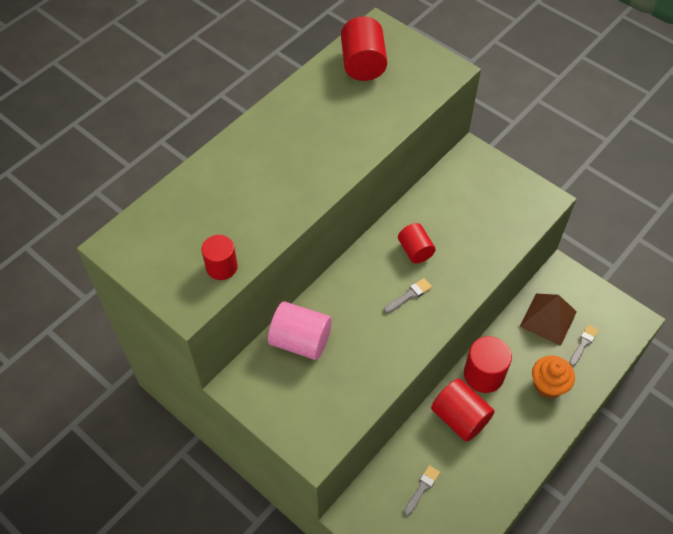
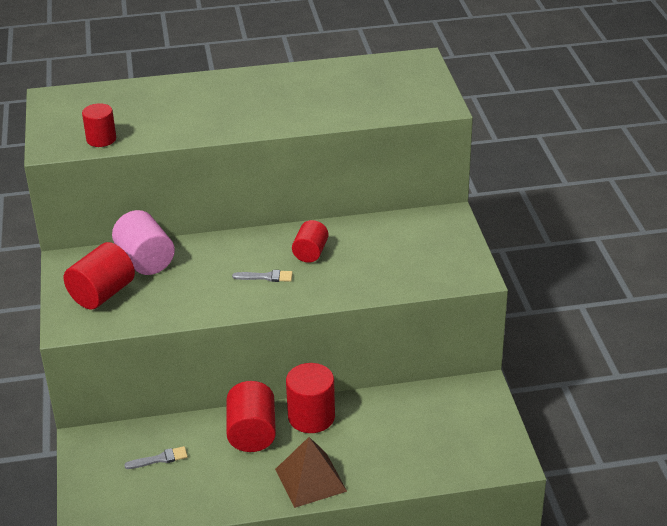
camera: 40 degrees right, 20 degrees down
red cylinder [341,17,387,81] -> red cylinder moved to [64,242,135,309]
brown pyramid [519,293,577,346] -> brown pyramid moved to [275,437,347,508]
orange cupcake [532,356,575,399] -> none
grey brush [569,324,599,367] -> none

